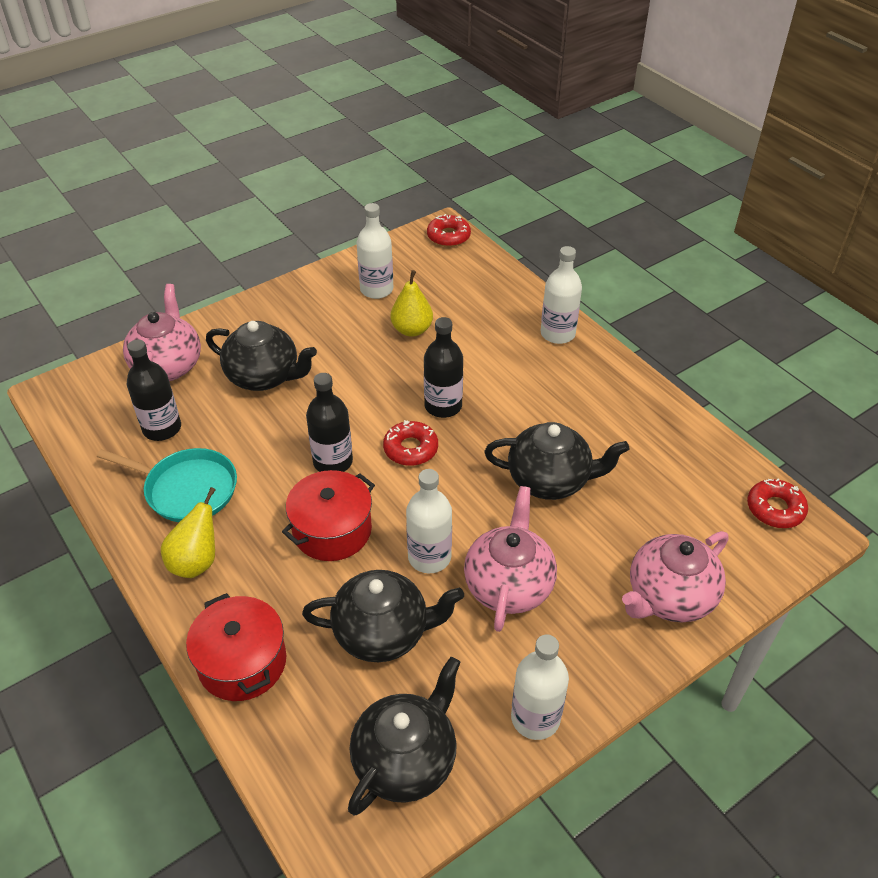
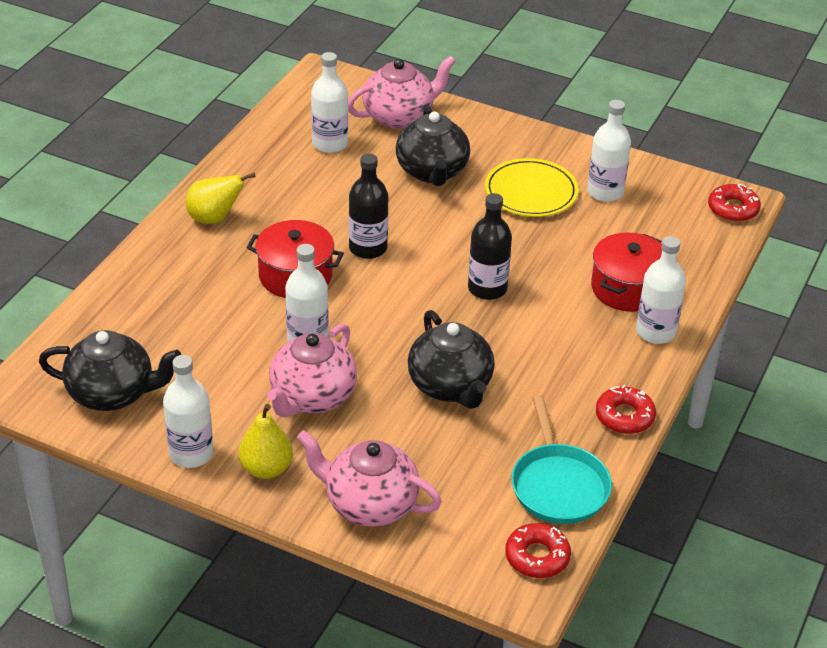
camera: 60 degrees right, 5 degrees down
turquoise pan [97,448,237,522] -> turquoise pan moved to [511,395,612,524]
black bottle [127,340,181,441] -> white bottle [311,52,348,153]
red pot [186,593,286,701] -> red pot moved to [591,232,662,312]
black teapot [302,570,464,662] -> none
red donut [383,420,438,466] -> red donut moved to [596,385,656,434]
yellow pear [391,270,433,337] -> yellow pear moved to [238,404,293,479]
pink teapot [464,486,557,632] -> pink teapot turned 135 degrees clockwise [267,323,357,417]
none -> yellow plate [485,158,579,217]

